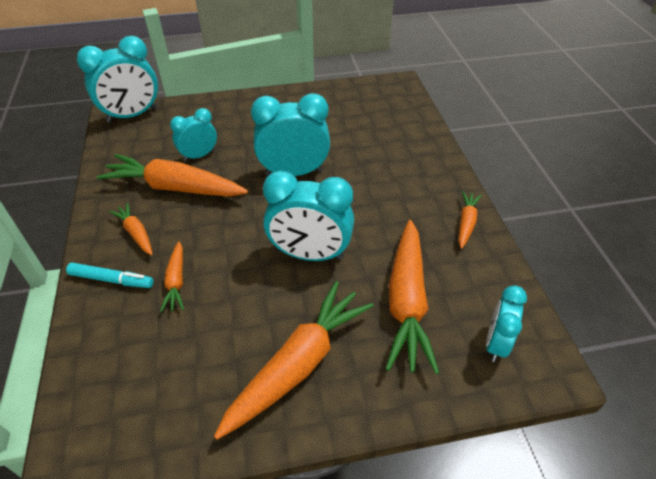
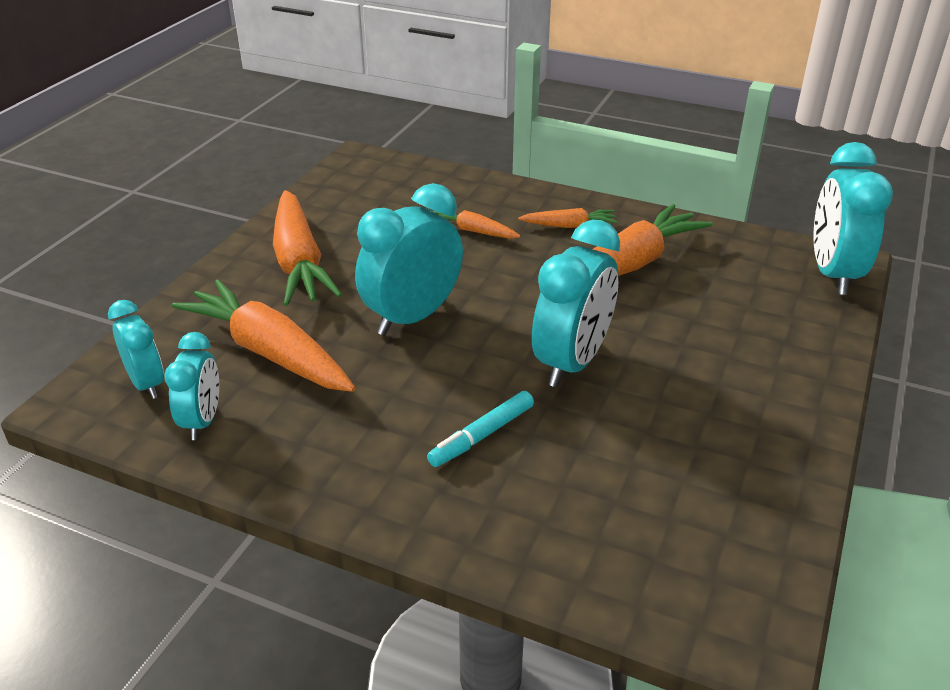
camera: 125 degrees right, 10 degrees down
turquoise marker [66,263,154,288] -> turquoise marker moved to [427,391,534,467]
turquoise clock [170,108,217,162] -> turquoise clock moved to [164,332,219,440]
orange carrot [458,191,482,249] -> none

